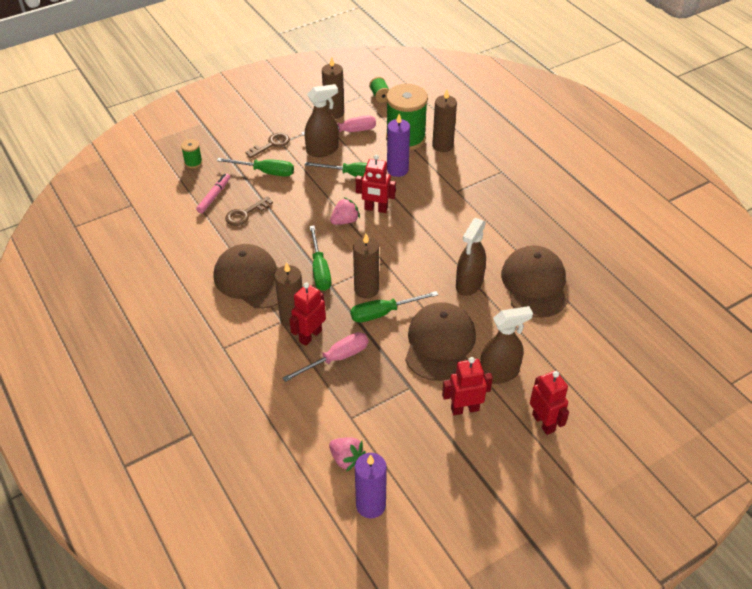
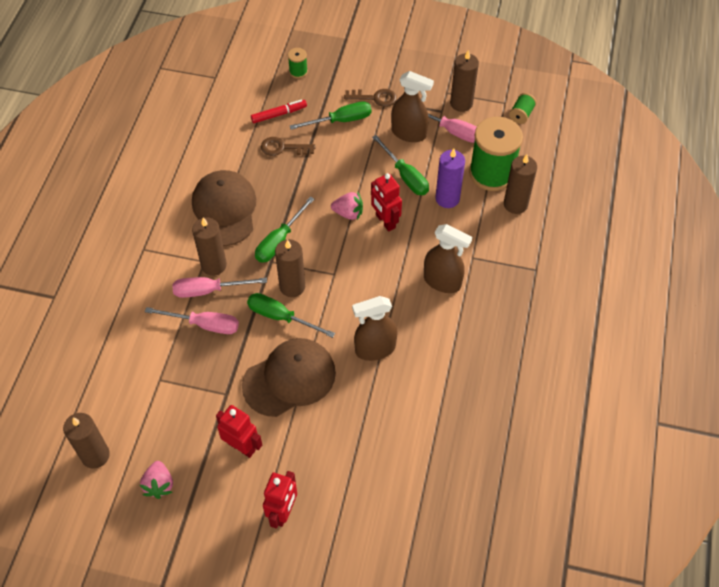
camera: 45 degrees right, 10 degrees up
pink marker [196,173,230,213] -> red marker [251,99,307,123]
green screwdriver [217,158,294,177] -> green screwdriver turned 75 degrees counterclockwise [290,101,372,130]
red robot [289,283,326,346] -> pink screwdriver [172,277,267,298]
pink strawberry [329,437,366,472] -> pink strawberry moved to [140,461,173,499]
purple candle [355,453,387,519] -> brown candle [63,413,110,469]
brown spray bottle [480,306,533,384] -> brown spray bottle moved to [424,224,472,293]
brown cap [501,245,567,318] -> none

